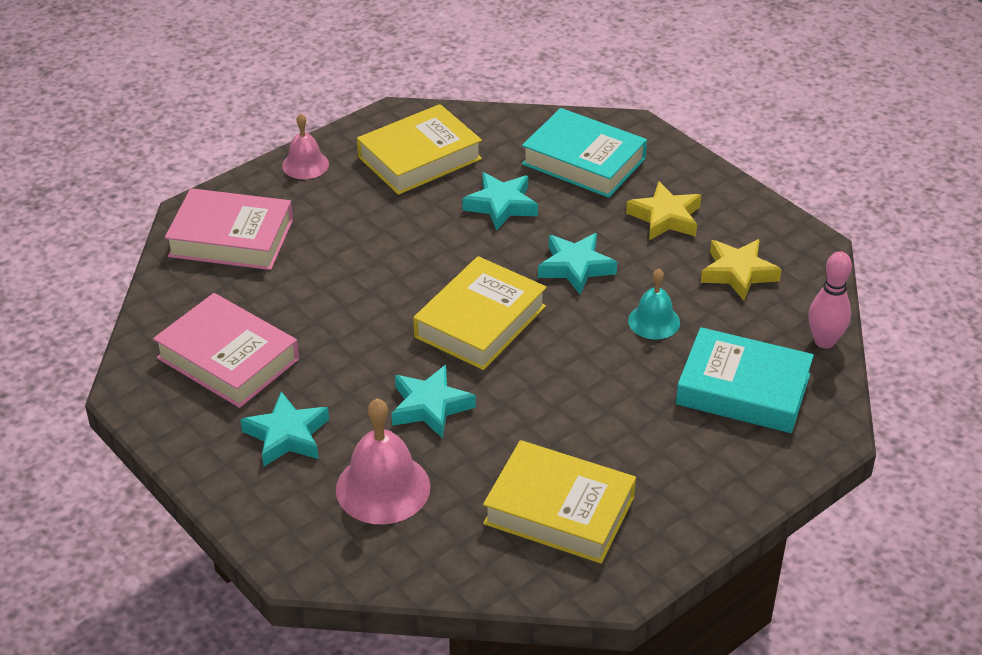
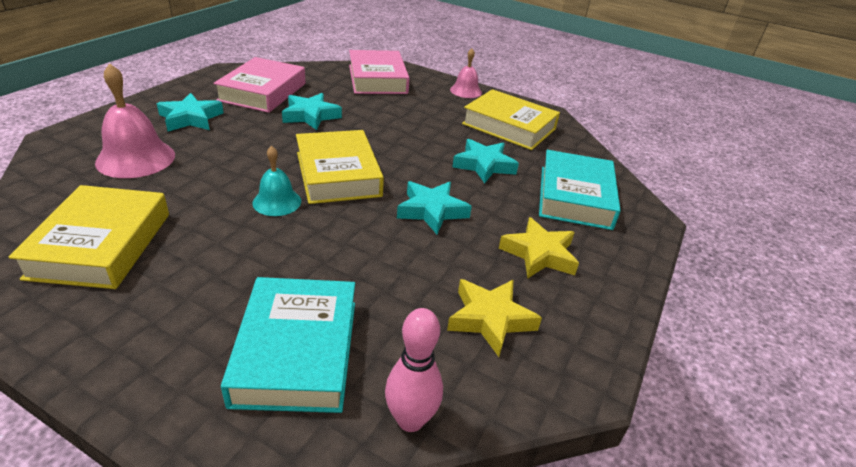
camera: 65 degrees right, 5 degrees down
turquoise star [391,365,476,438] -> turquoise star moved to [282,93,342,130]
yellow book [413,256,547,370] -> yellow book turned 60 degrees clockwise [296,130,384,204]
turquoise bell [628,269,680,339] -> turquoise bell moved to [252,146,301,216]

